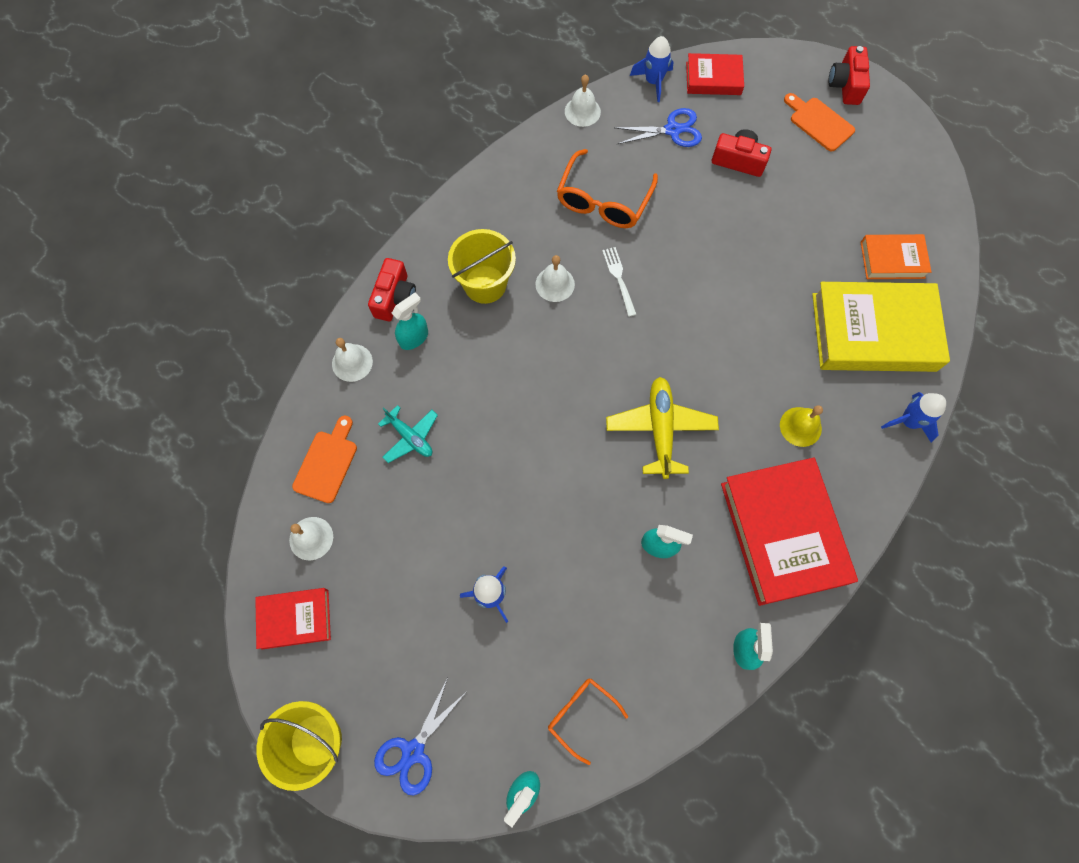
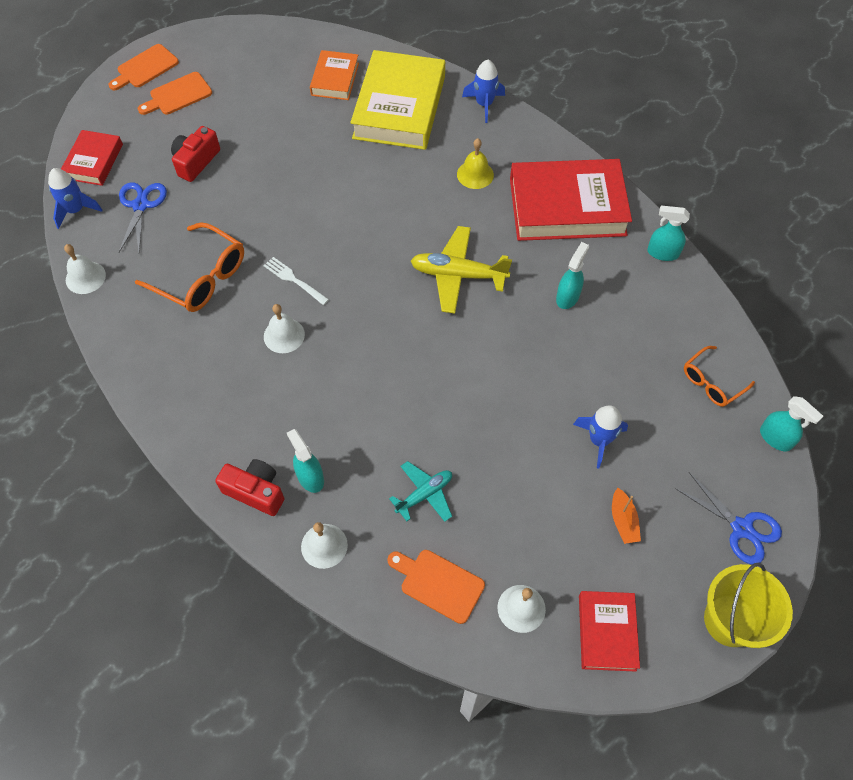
camera: 80 degrees left, 10 degrees down
yellow bucket [448,229,516,304] -> none
white fork [602,247,636,317] -> white fork turned 45 degrees clockwise [263,257,329,305]
red camera [828,46,870,105] -> orange cutting board [109,44,179,91]
none -> orange boat [612,488,641,544]

